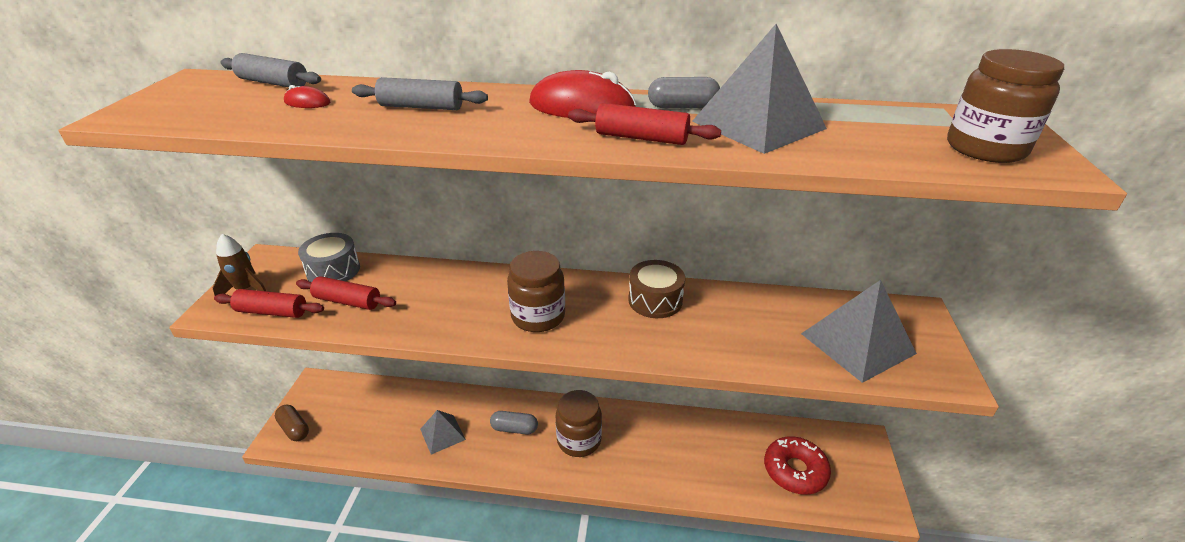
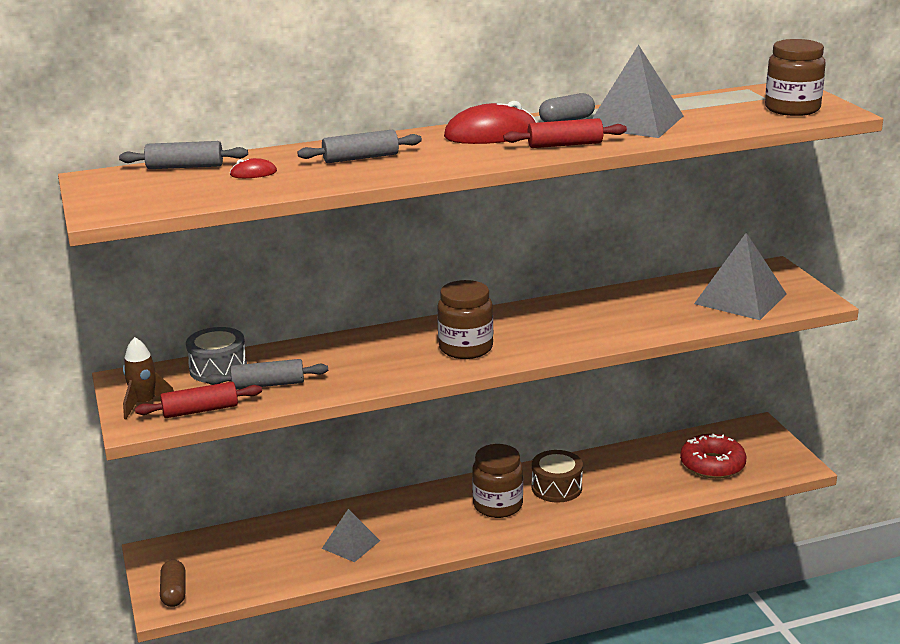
camera: 25 degrees left, 10 degrees down
brown capsule [275,405,309,441] -> brown capsule turned 60 degrees clockwise [160,560,185,607]
red rolling pin [296,276,396,310] -> grey rolling pin [205,359,328,390]
grey capsule [490,411,538,434] -> none
brown drum [628,260,685,318] -> brown drum moved to [532,450,583,503]

